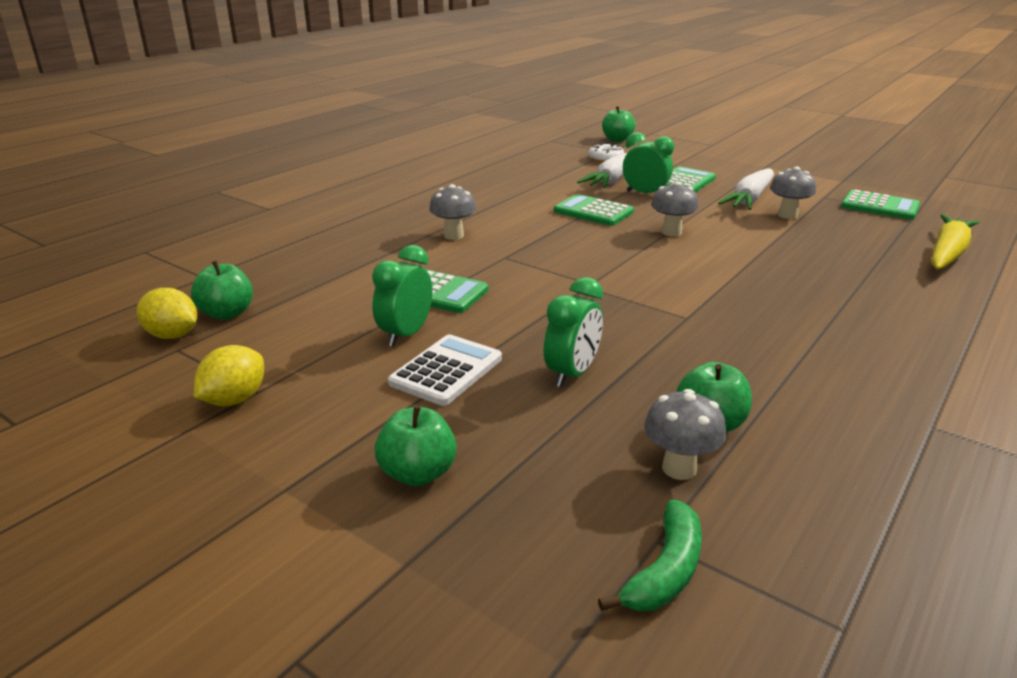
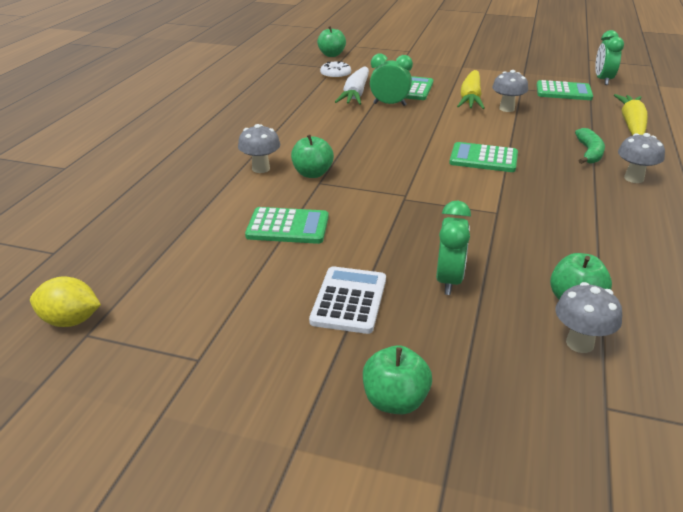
camera: 20 degrees left, 5 degrees up
green apple [191,261,253,320] -> green apple moved to [291,135,334,178]
yellow lemon [194,345,264,406] -> none
green clock [372,245,432,347] -> green clock moved to [595,30,624,85]
green calculator [554,194,634,226] -> green calculator moved to [449,142,518,172]
green banana [598,500,702,612] -> green banana moved to [575,128,605,164]
grey mushroom [651,181,699,237] -> grey mushroom moved to [618,133,665,183]
white carrot [718,168,774,210] -> yellow carrot [457,70,485,109]

